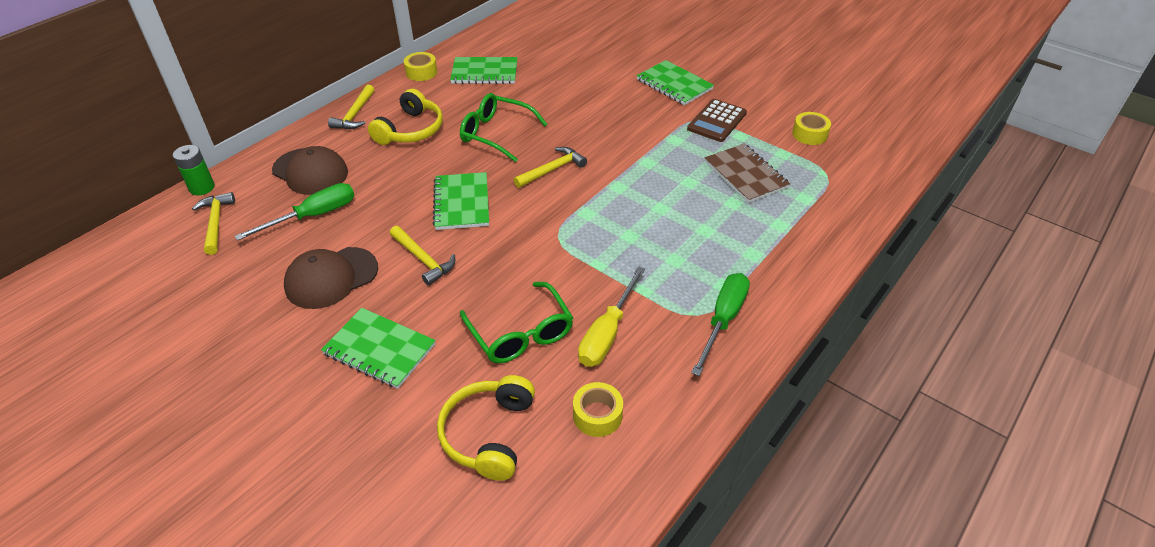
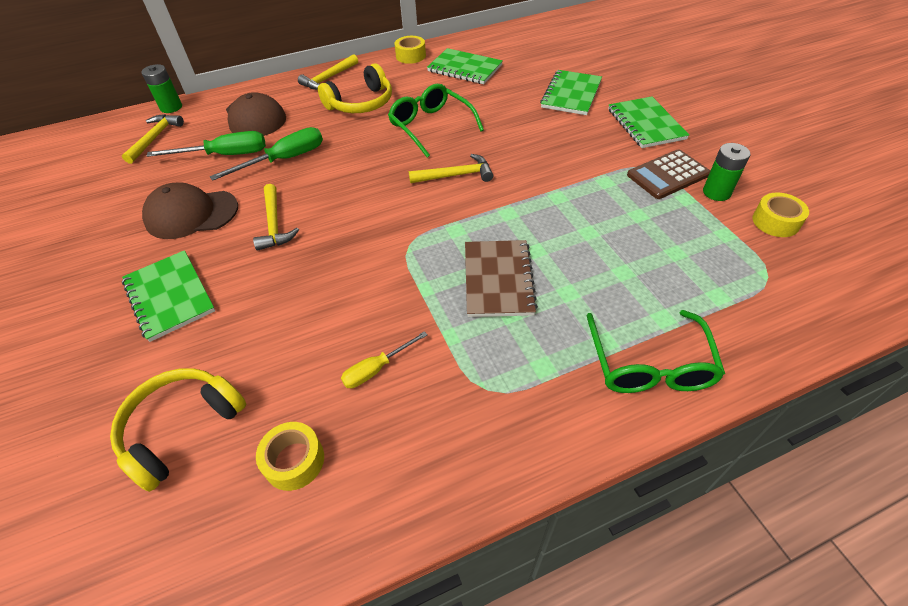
camera: 30 degrees right, 5 degrees up
green notebook [433,172,489,230] -> green notebook moved to [540,70,602,115]
green glasses [460,282,573,363] -> green glasses moved to [586,310,725,393]
yellow screwdriver [578,266,645,367] -> yellow screwdriver [341,331,427,388], size x0.60
green screwdriver [691,273,750,376] -> green screwdriver moved to [210,127,323,181]
brown notebook [704,144,790,203] -> brown notebook moved to [465,240,538,317]
none -> green battery [703,143,750,201]

